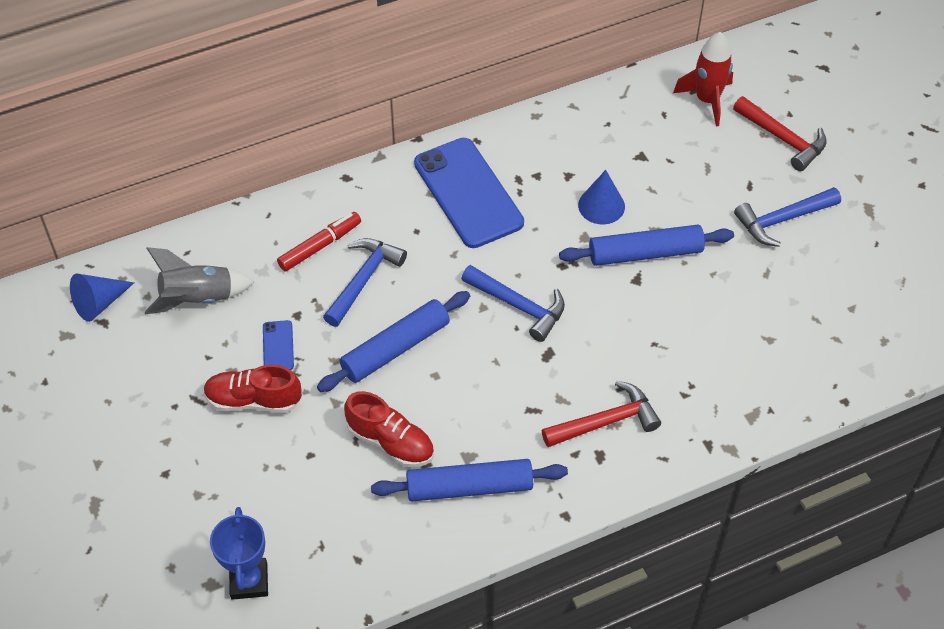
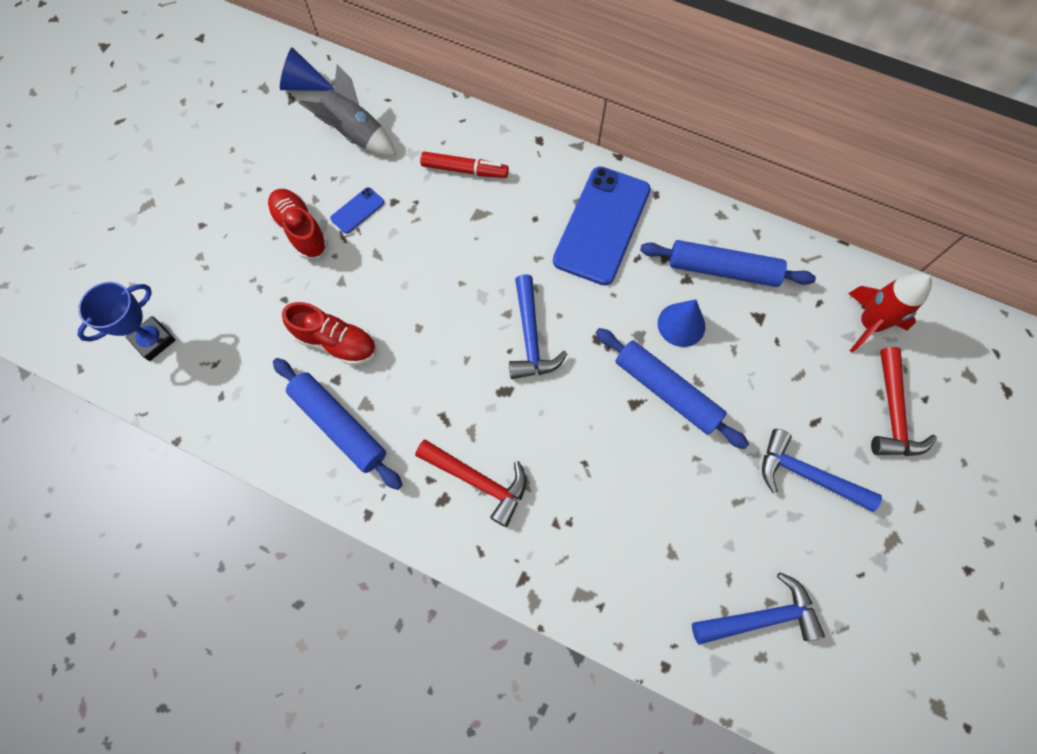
camera: 50 degrees right, 15 degrees up
blue rolling pin [317,291,470,392] -> blue rolling pin moved to [640,240,816,287]
blue hammer [323,238,407,327] -> blue hammer moved to [692,572,825,645]
red shoe [344,391,434,467] -> red shoe turned 60 degrees counterclockwise [282,302,376,365]

